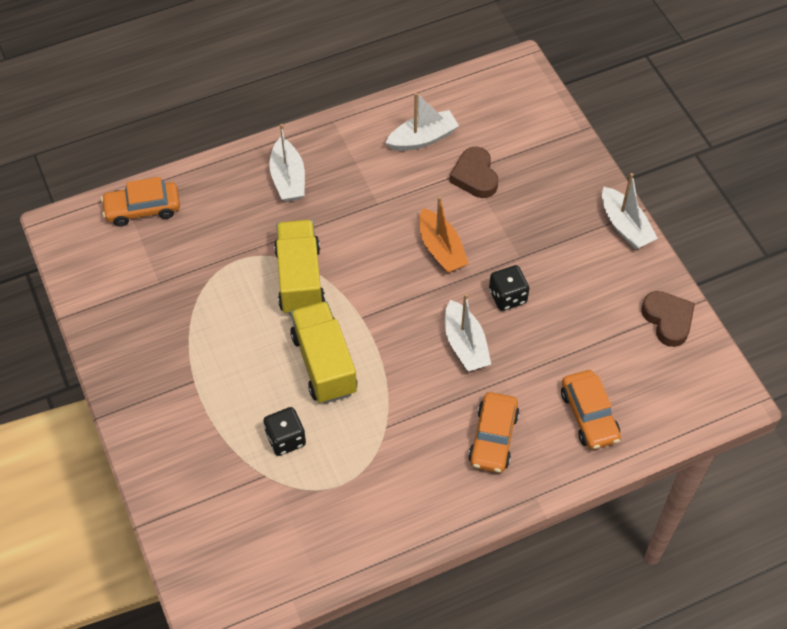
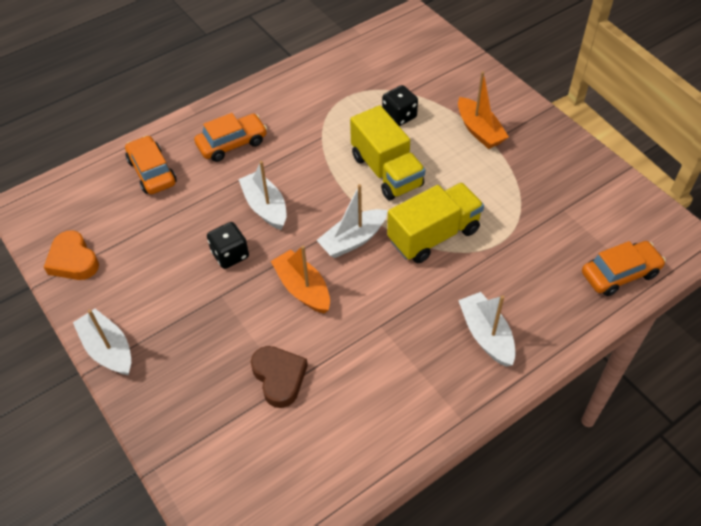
camera: 170 degrees right, 5 degrees down
yellow truck [274,220,325,315] -> yellow truck turned 105 degrees counterclockwise [387,183,484,263]
white boat [385,93,459,151] -> white boat moved to [316,184,388,258]
orange car [468,392,519,473] -> orange car turned 60 degrees clockwise [194,113,267,162]
brown heart [641,291,695,347] -> orange heart [44,230,99,280]
none -> orange boat [458,71,509,149]

